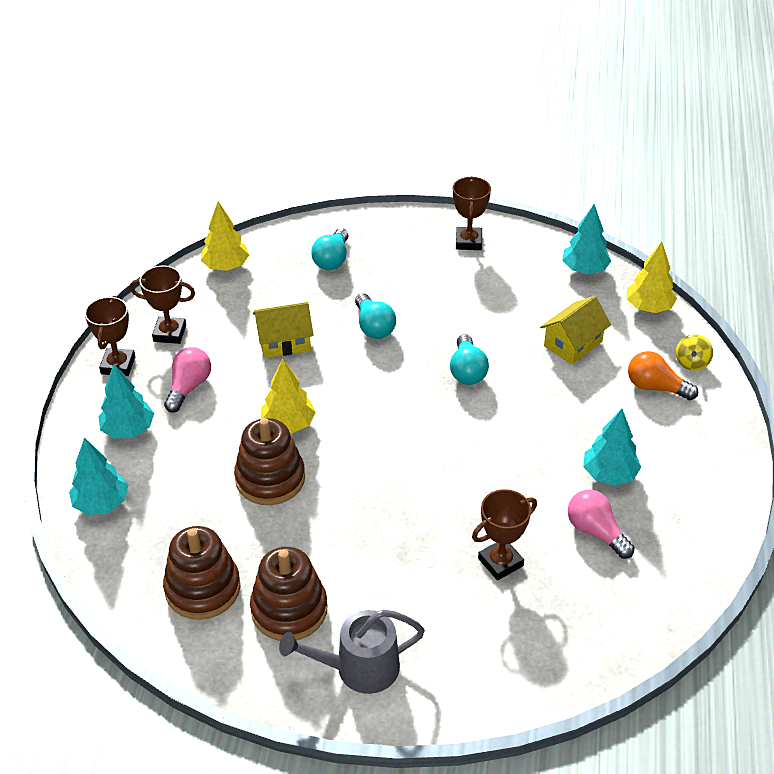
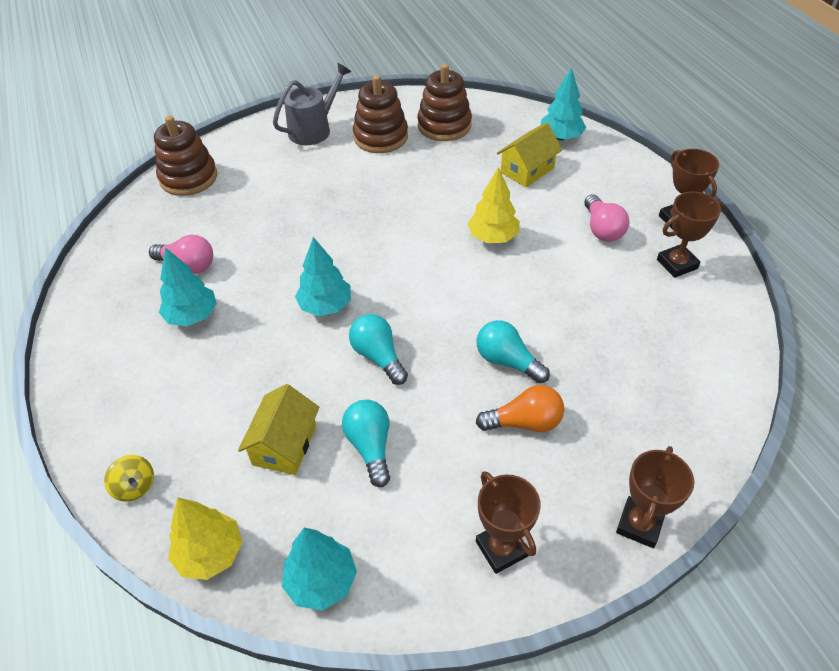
camera: 150 degrees right, 5 degrees up
turquoise tree [98,364,154,439] -> turquoise tree moved to [295,237,351,316]
yellow tree [201,201,249,271] -> none
brown stacking toy [234,418,305,505] -> brown stacking toy moved to [154,116,217,196]
yellow house [253,302,314,358] -> yellow house moved to [497,122,562,187]
turquoise light bulb [311,228,349,270] -> turquoise light bulb moved to [342,400,390,487]
brown trophy [472,489,537,581] -> brown trophy moved to [616,446,695,548]
orange light bulb [628,351,698,400] -> orange light bulb moved to [476,385,564,432]
yellow spinning top [676,334,713,371] -> yellow spinning top turned 150 degrees clockwise [104,455,154,502]

